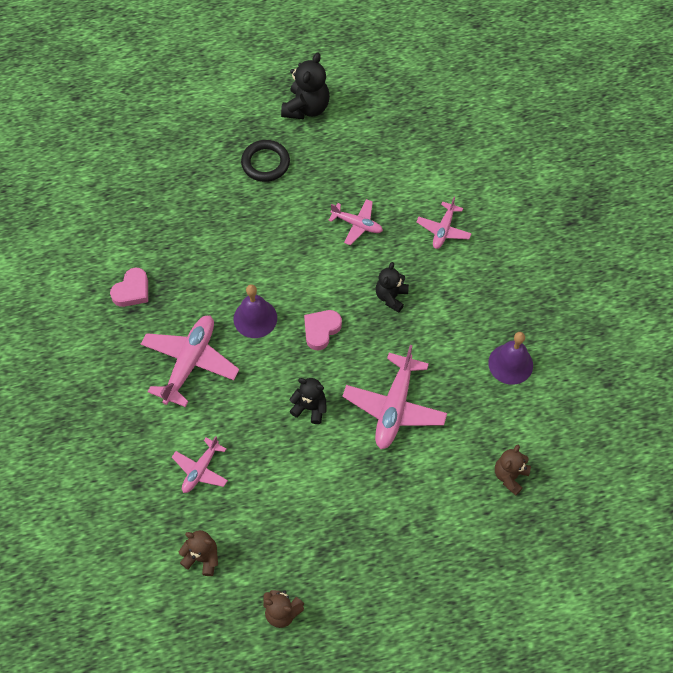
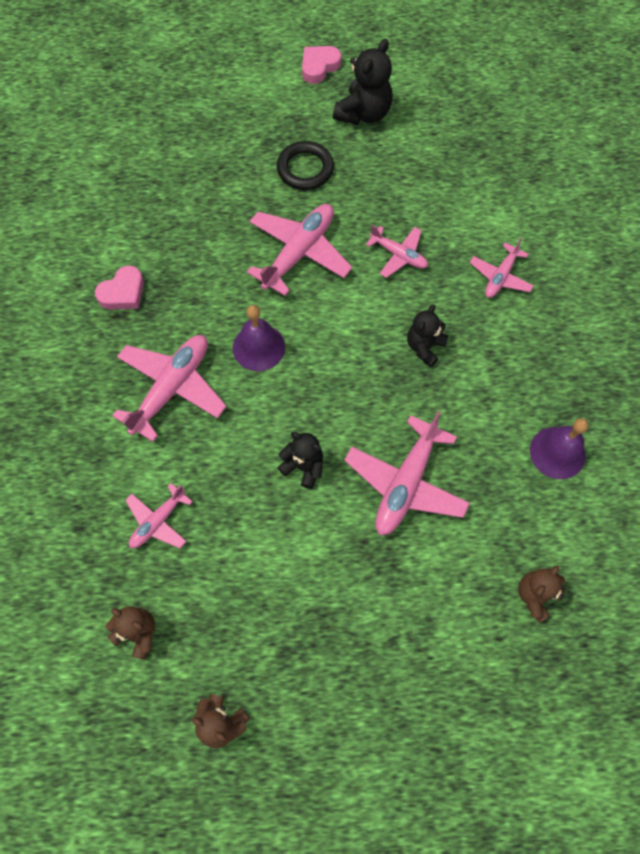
camera: 10 degrees right, 5 degrees up
pink heart [304,310,342,350] -> pink heart moved to [302,46,341,84]
none -> pink plane [247,204,352,296]

